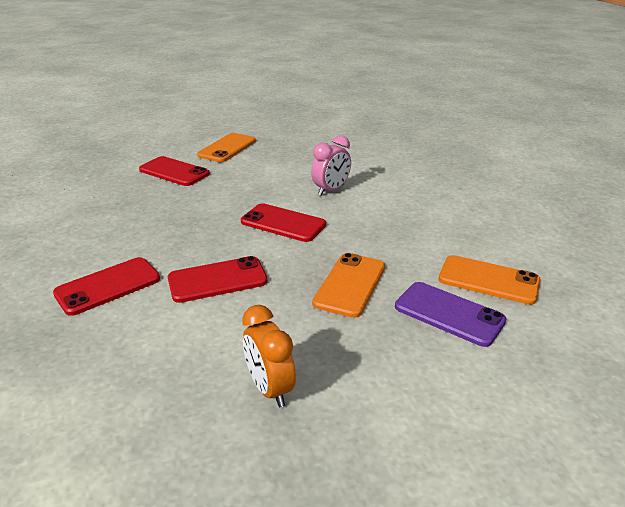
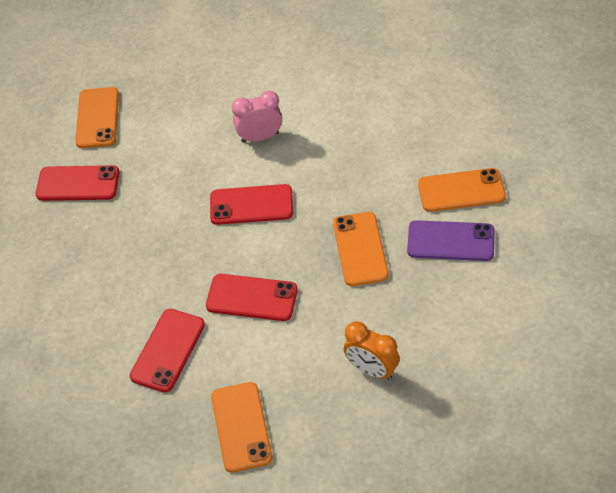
camera: 25 degrees left, 20 degrees up
red phone [168,256,268,303] -> red phone turned 60 degrees clockwise [206,274,298,321]
pink clock [311,135,351,196] -> pink clock turned 120 degrees counterclockwise [232,90,282,143]
none -> orange phone [211,382,273,473]

